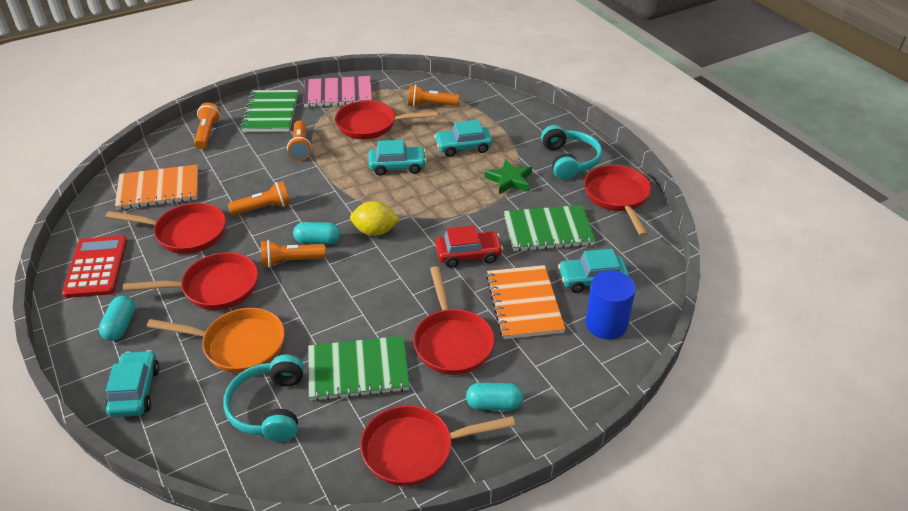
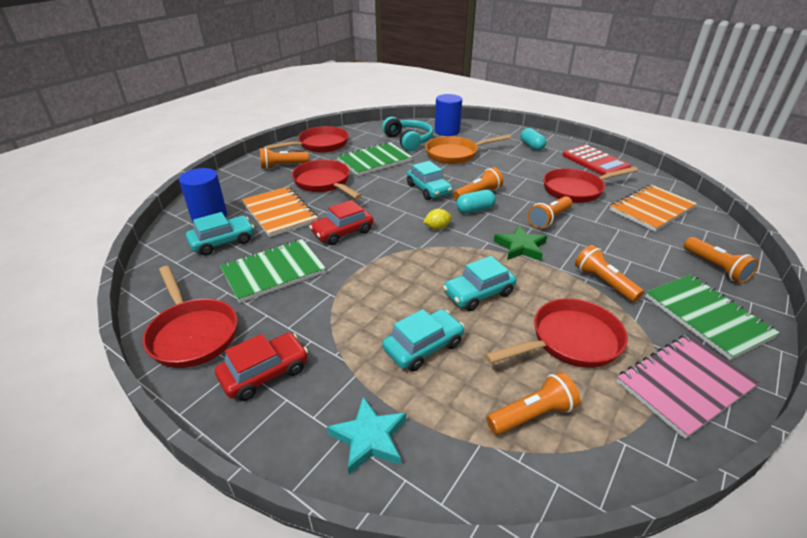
camera: 155 degrees right, 5 degrees down
turquoise car [105,350,160,417] -> turquoise car moved to [407,161,453,200]
red pan [123,252,258,310] -> none
yellow lemon [350,201,400,236] -> yellow lemon [423,209,452,230], size x0.64
turquoise capsule [466,383,524,411] -> orange flashlight [260,147,309,169]
green star [484,159,532,194] -> green star moved to [494,225,547,261]
turquoise headphones [541,125,602,180] -> red car [215,333,308,401]
none -> turquoise star [327,397,406,475]
none -> blue cylinder [435,94,462,136]

